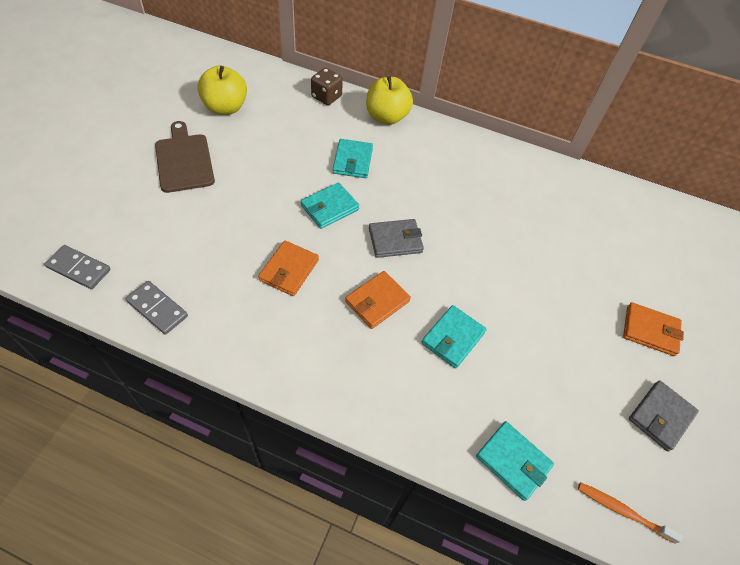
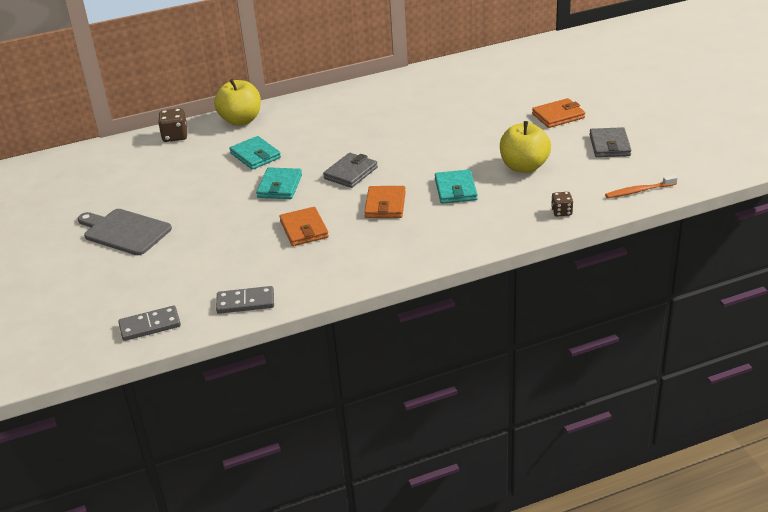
camera: 35 degrees left, 20 degrees down
brown cutting board [155,121,215,193] -> grey cutting board [78,209,172,255]
yellow apple [197,65,247,115] -> yellow apple moved to [500,121,551,173]
turquoise wallet [476,421,554,501] -> brown dice [551,192,573,217]

